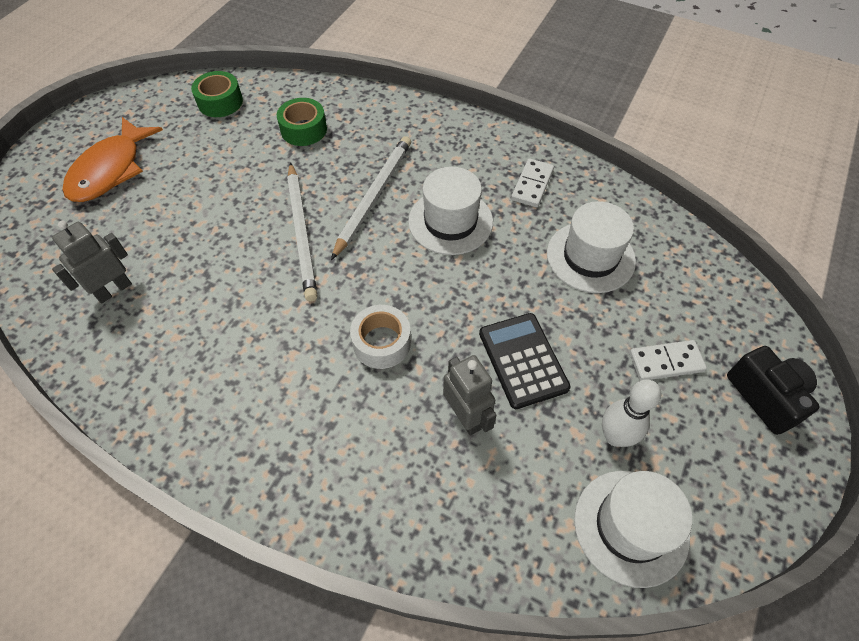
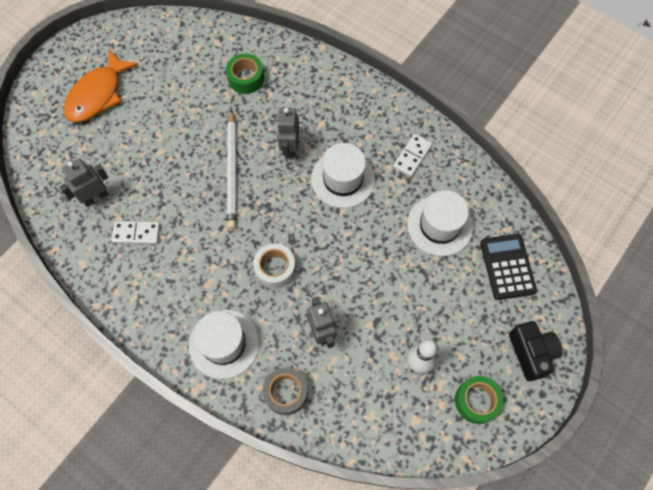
camera: 10 degrees right, 10 degrees up
green tape [191,71,243,117] -> green tape moved to [455,376,504,424]
white pencil [331,136,411,260] -> grey robot [277,107,299,159]
black calculator [479,313,571,409] -> black calculator moved to [480,234,537,300]
white hat [574,471,692,588] -> white hat moved to [189,310,259,379]
white domino [630,340,707,381] -> white domino moved to [111,221,160,244]
none -> grey tape [263,367,308,415]

